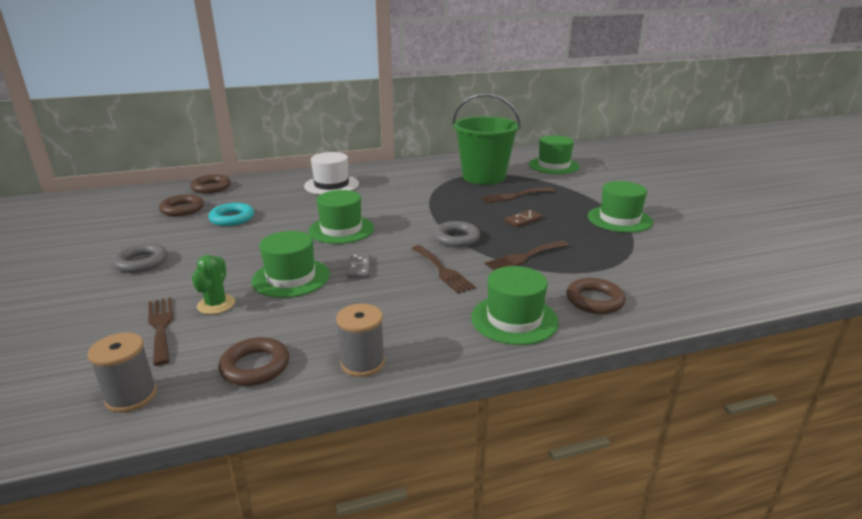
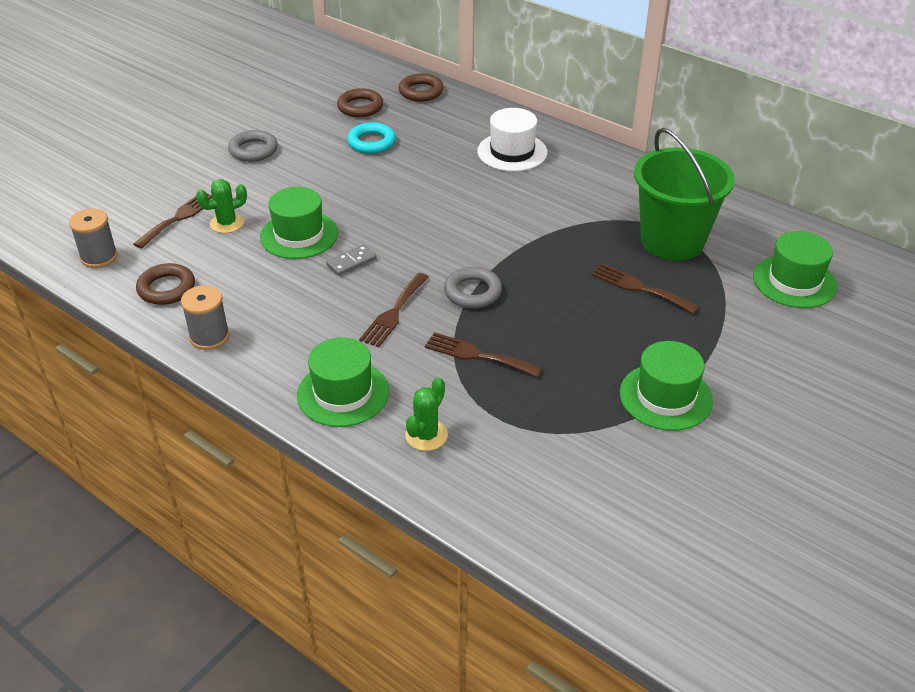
camera: 55 degrees right, 15 degrees up
green hat [308,190,374,244] -> none
brown domino [504,210,542,228] -> none
brown ring [566,278,626,314] -> green cactus [405,377,448,451]

